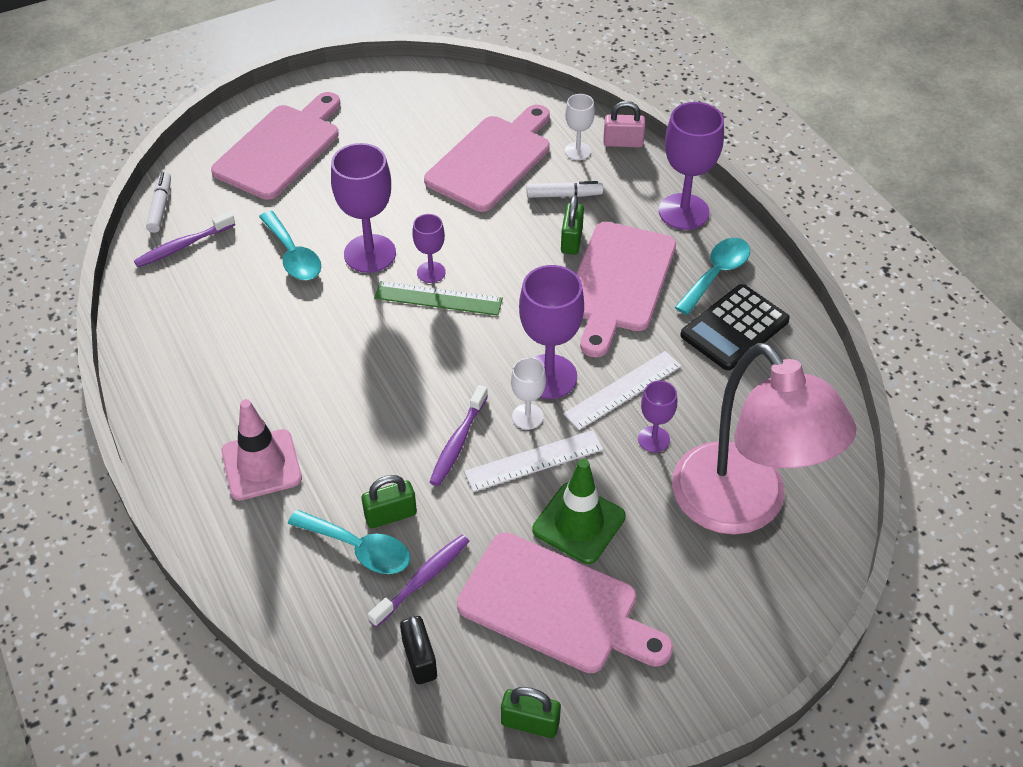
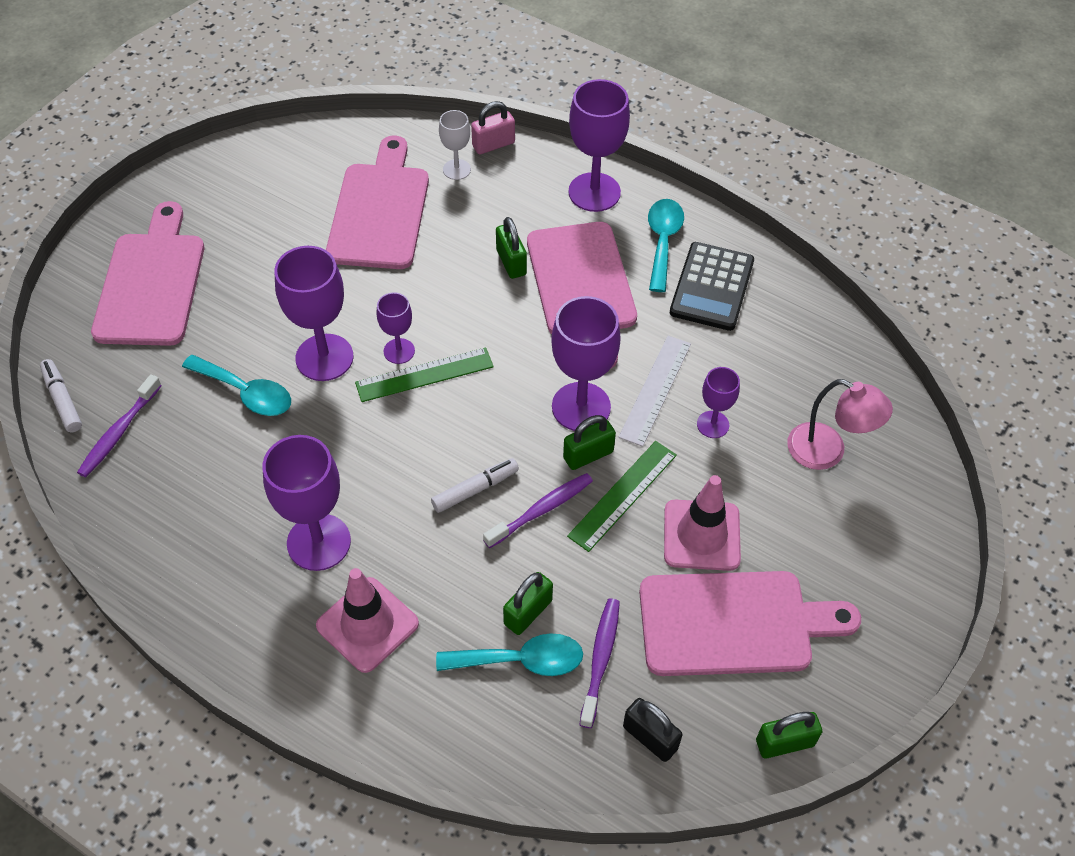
camera: 30 degrees left, 5 degrees up
purple toothbrush [430,385,488,486] -> purple toothbrush turned 120 degrees counterclockwise [483,473,593,548]
white ruler [464,430,603,492] -> green ruler [567,441,677,552]
white goblet [511,358,546,430] -> green padlock [563,415,616,470]
white marker [526,181,603,198] -> white marker moved to [431,458,519,513]
green traffic cone [532,459,626,564] -> pink traffic cone [664,475,741,571]
pink lamp [672,343,856,535] -> pink lamp [787,379,893,470], size x0.51
none -> purple goblet [262,435,351,571]

